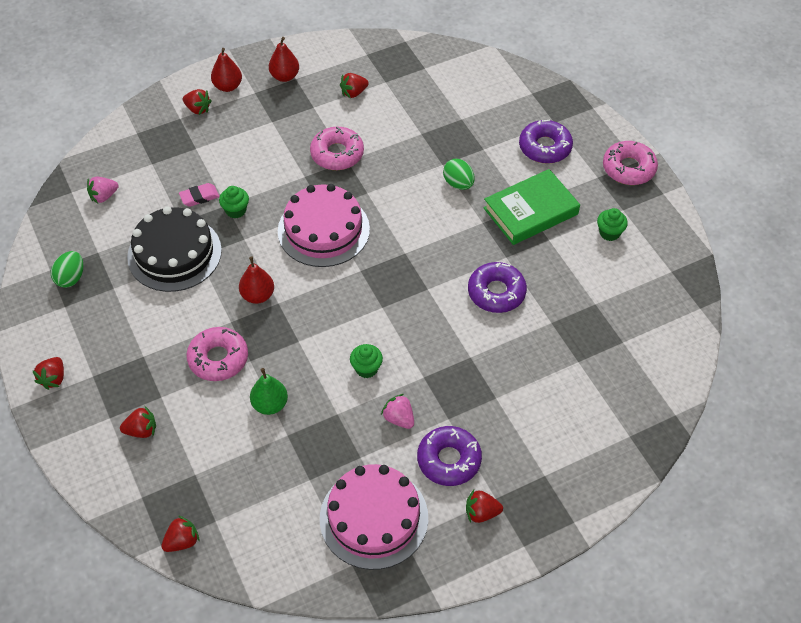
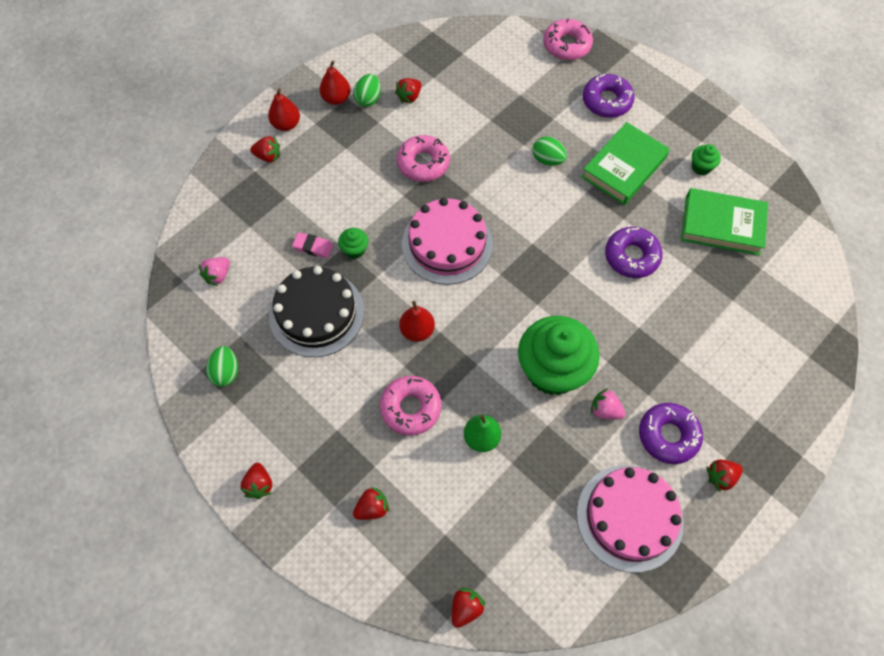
camera: 20 degrees left, 10 degrees up
pink eraser [179,183,219,207] -> pink eraser turned 60 degrees clockwise [292,232,333,258]
green cupcake [350,344,383,378] -> green cupcake [518,316,600,395], size x2.42
pink donut [603,141,658,185] -> pink donut moved to [543,19,593,60]
none -> green egg [353,74,381,107]
none -> green book [681,188,768,256]

